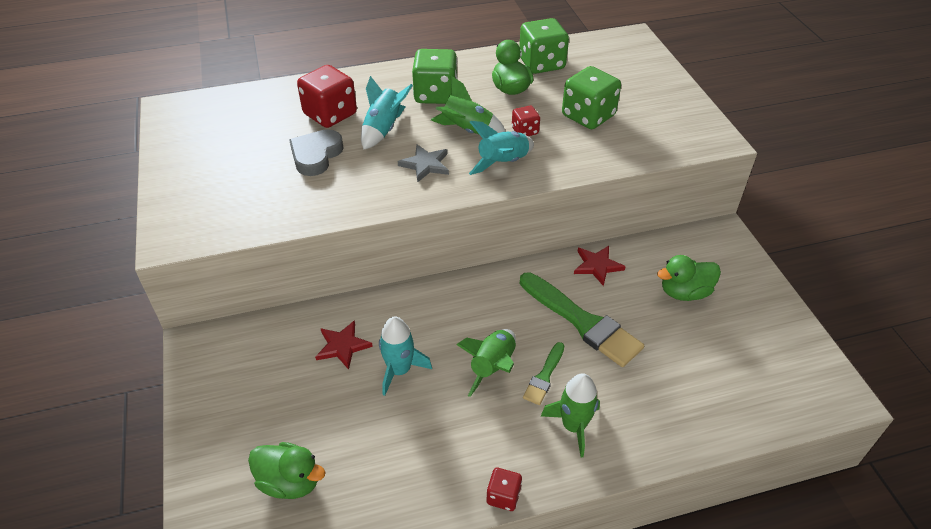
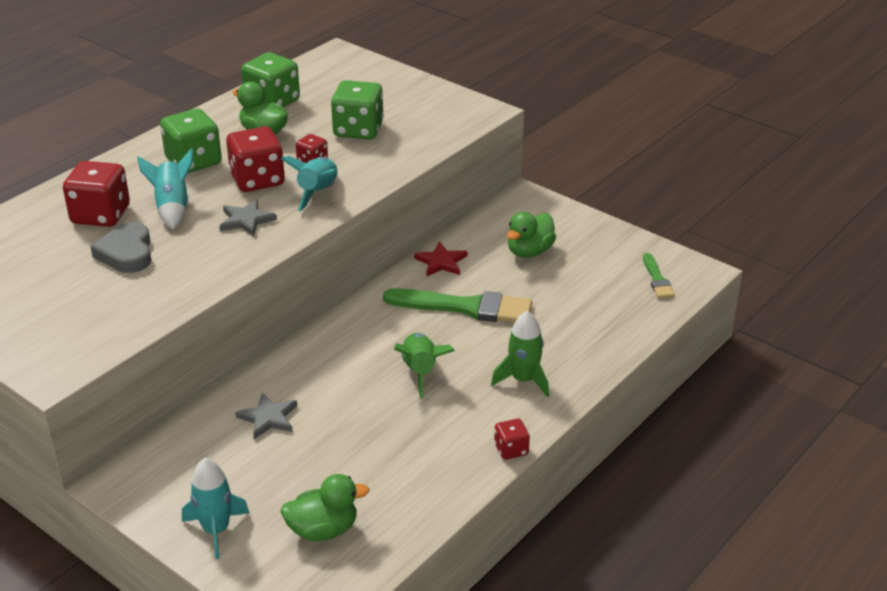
camera: 35 degrees left, 10 degrees down
red star [315,320,373,370] -> grey star [235,392,297,439]
turquoise rocket [379,317,432,396] -> turquoise rocket moved to [182,458,249,559]
green rocket [431,76,506,134] -> red dice [226,126,285,192]
green brush [523,342,564,405] -> green brush moved to [643,253,675,298]

